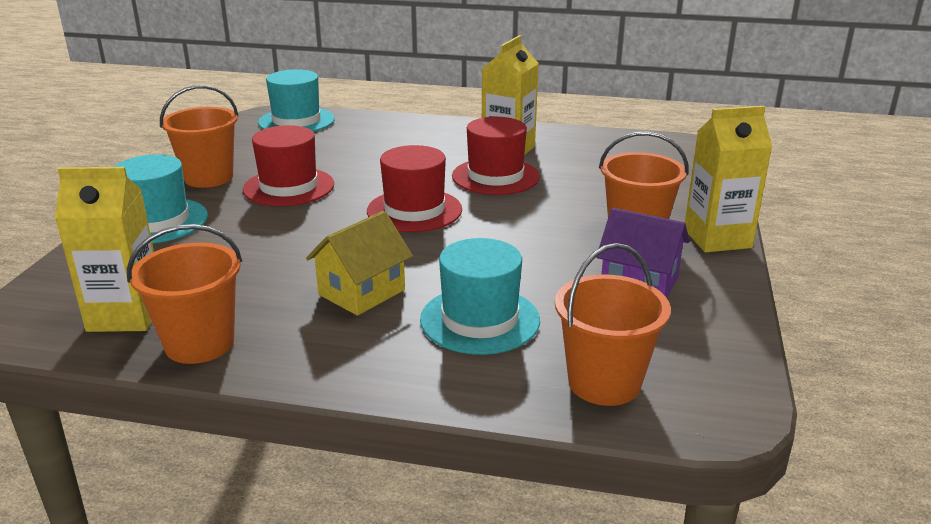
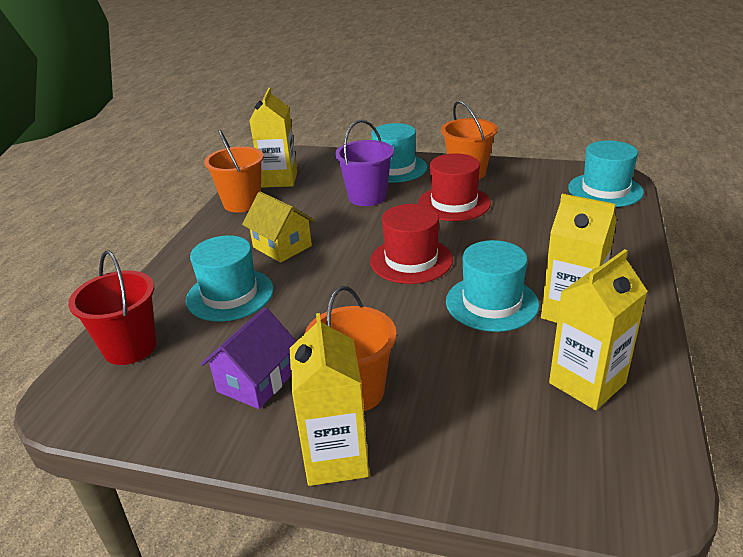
camera: 95 degrees right, 5 degrees up
red hat [452,117,540,195] -> turquoise hat [446,240,539,332]
orange bucket [555,243,671,406] -> red bucket [68,251,157,365]
none -> purple bucket [335,120,394,206]
none -> yellow carton [549,249,648,410]

